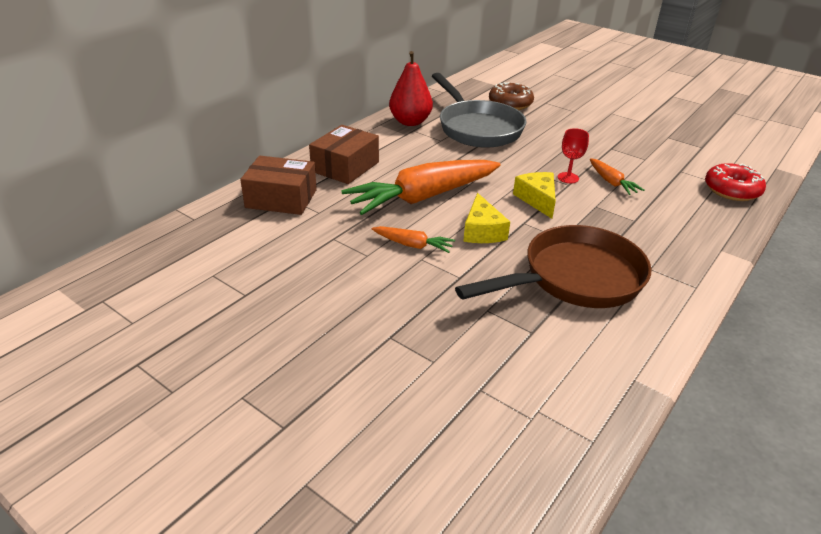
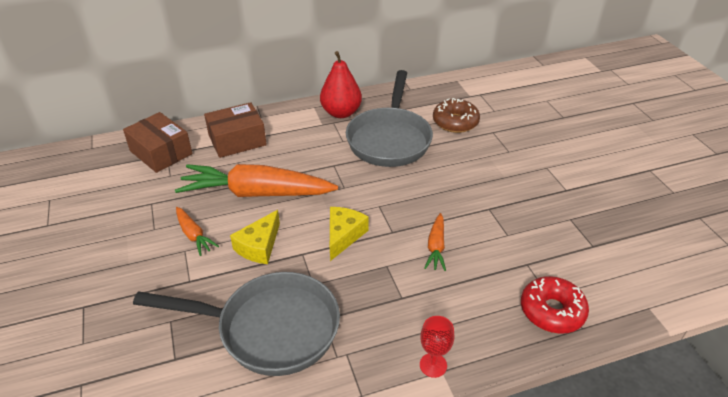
camera: 35 degrees right, 5 degrees up
brown pan [455,225,652,308] -> grey pan [133,272,340,376]
red goblet [558,128,589,183] -> red goblet moved to [420,316,454,378]

